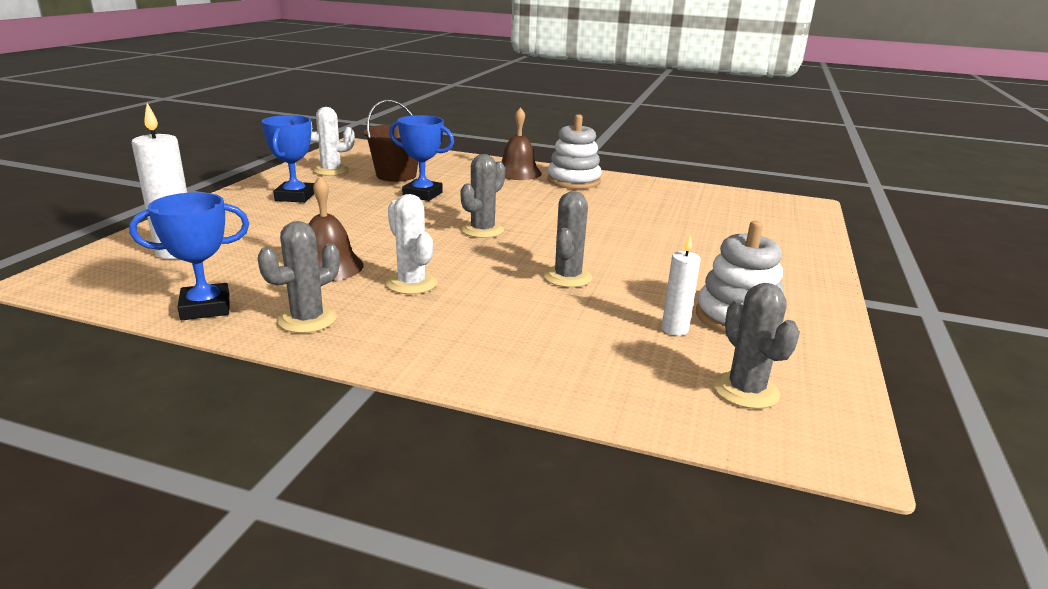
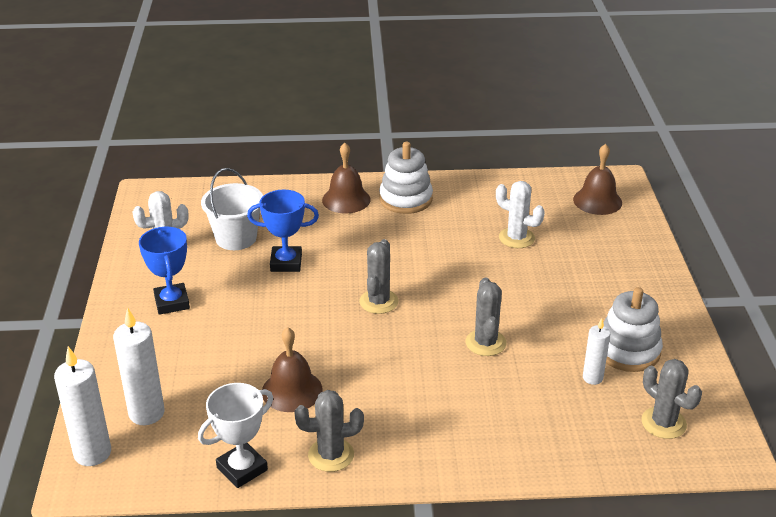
camera: 20 degrees left, 10 degrees up
blue trophy [129,192,249,320] -> white trophy [198,383,273,488]
grey cactus [258,221,340,333] -> grey cactus turned 60 degrees clockwise [294,390,364,472]
brown bucket [364,100,418,182] -> white bucket [201,168,263,250]
white cactus [386,194,437,294] -> white cactus moved to [496,181,545,248]
none -> white candle [54,346,111,466]
none -> brown bell [573,144,622,215]

